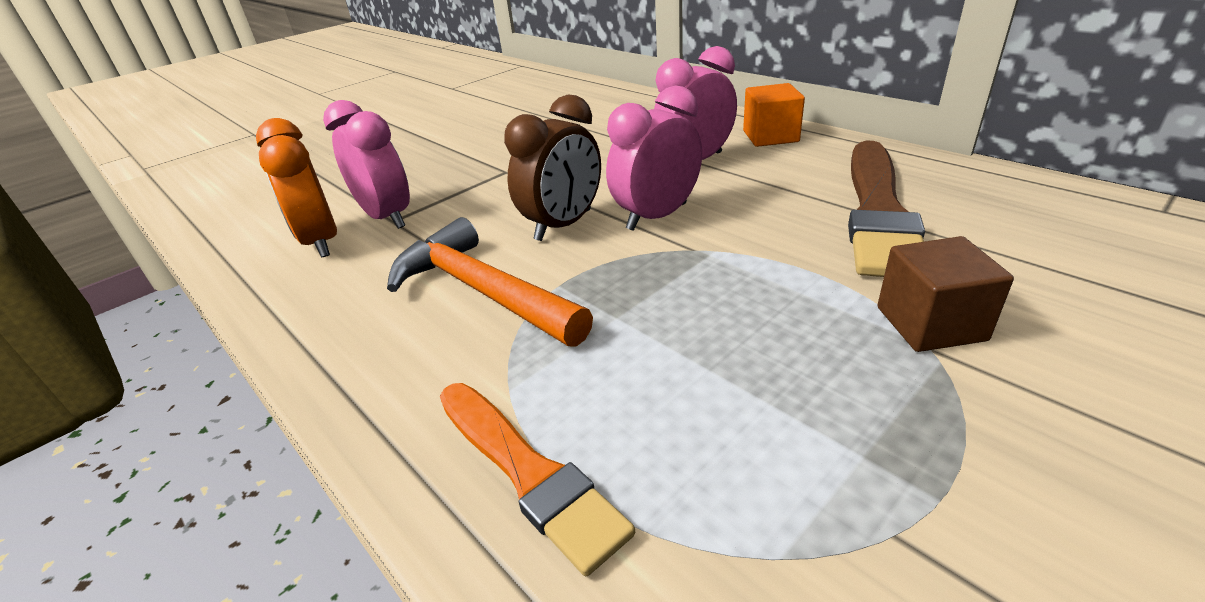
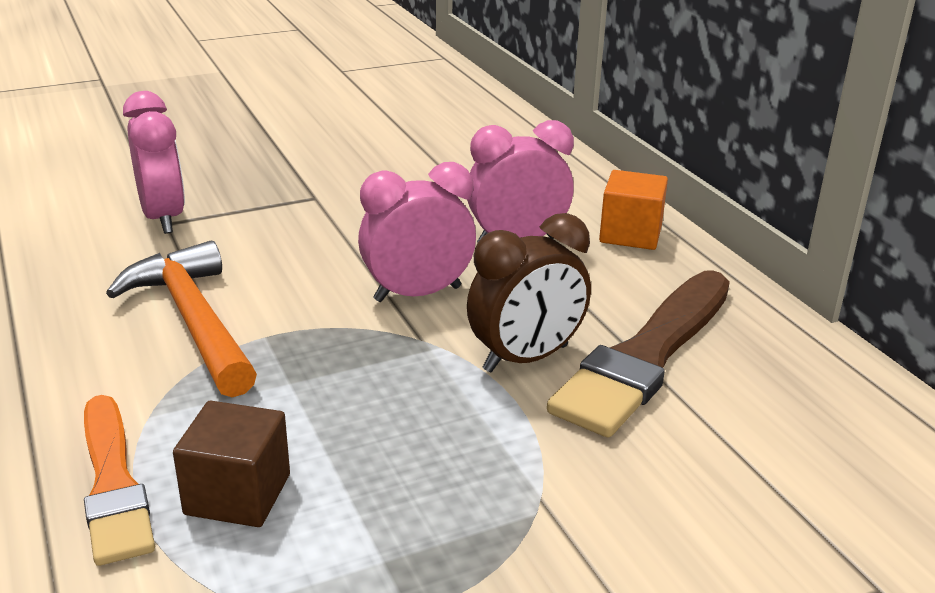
camera: 15 degrees right, 5 degrees down
orange clock [256,118,337,257] -> none
brown clock [504,94,601,241] -> brown clock moved to [467,213,591,372]
brown cube [877,236,1014,352] -> brown cube moved to [173,400,290,527]

